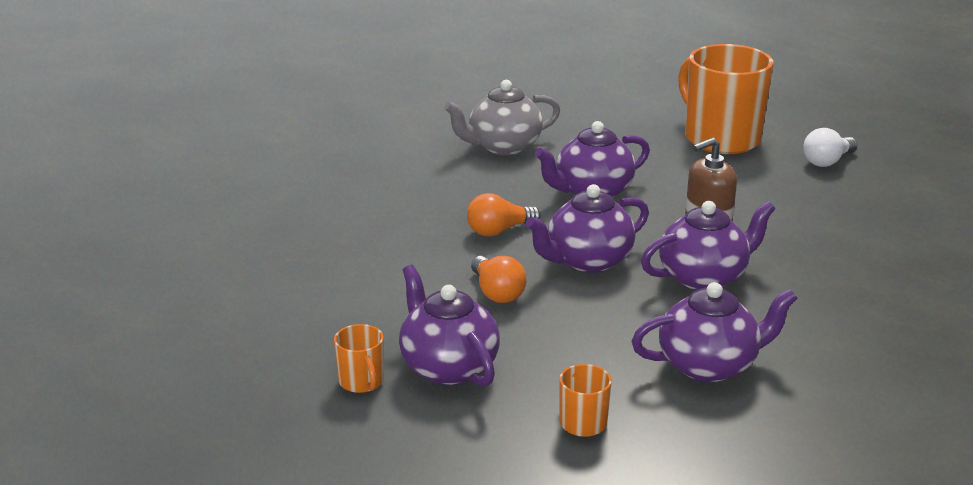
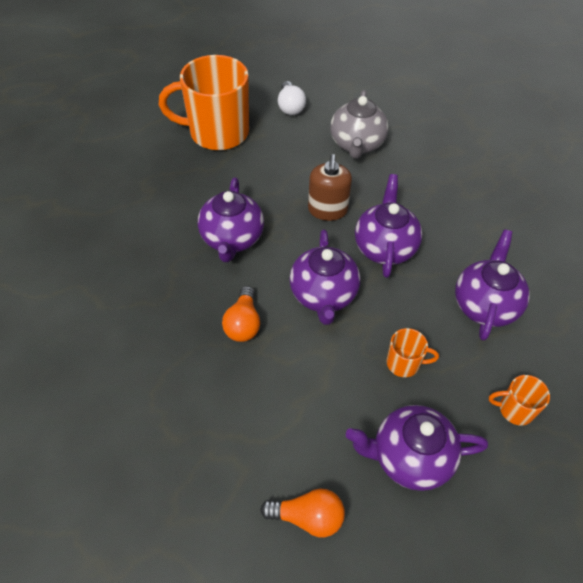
camera: 60 degrees left, 25 degrees up
orange mug [334,324,384,393] -> orange mug moved to [386,328,439,377]
grey teapot [444,80,560,155] -> grey teapot moved to [330,90,389,159]
orange light bulb [471,256,527,303] -> orange light bulb moved to [260,489,345,538]

